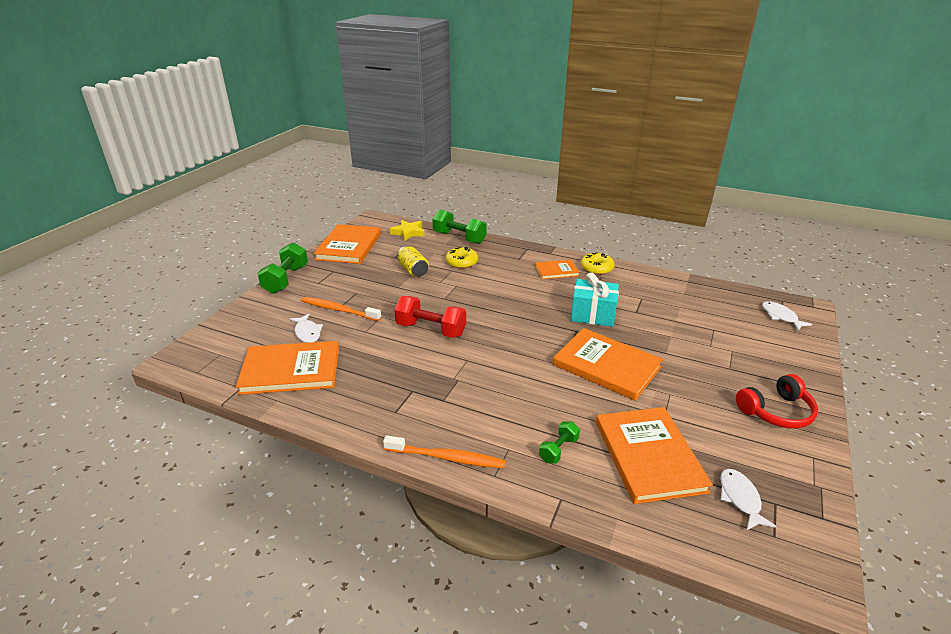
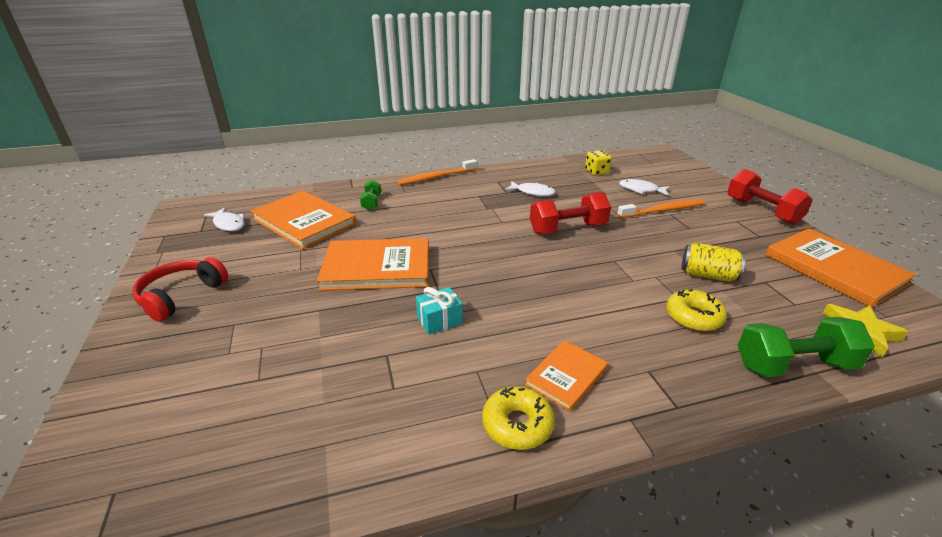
camera: 140 degrees right, 0 degrees up
orange book [236,341,339,395] -> yellow dice [585,150,612,176]
green dumbbell [257,242,308,294] -> red dumbbell [727,169,813,225]
turquoise gift [571,273,619,327] -> turquoise gift [416,287,463,335], size x0.59
white fish [762,301,812,331] -> white fish moved to [505,181,556,196]

